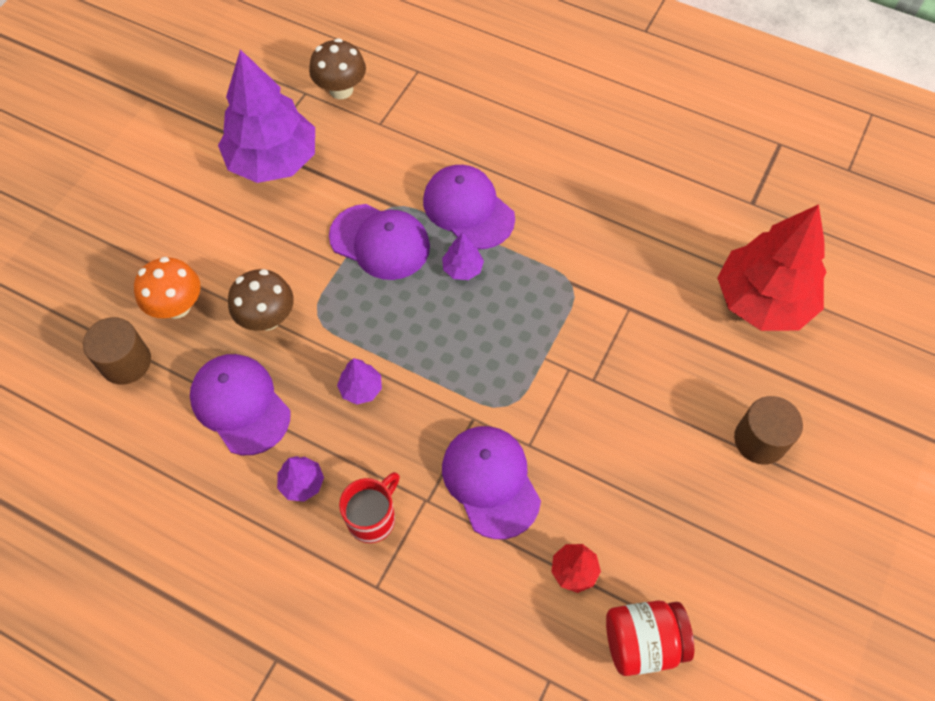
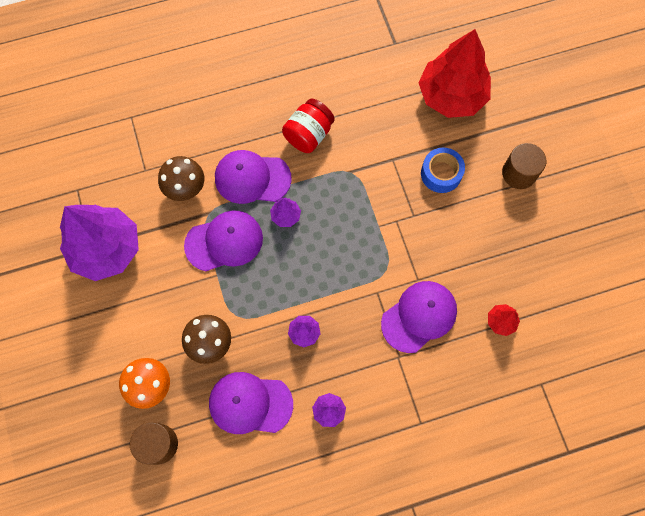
camera: 45 degrees left, 10 degrees up
brown mushroom [309,38,366,99] -> brown mushroom moved to [158,156,204,201]
red mug [339,472,400,543] -> none
purple cap [442,426,541,539] -> purple cap turned 120 degrees clockwise [381,281,457,353]
red jar [606,600,694,676] -> red jar moved to [282,99,335,153]
none -> blue tape [421,148,465,193]

